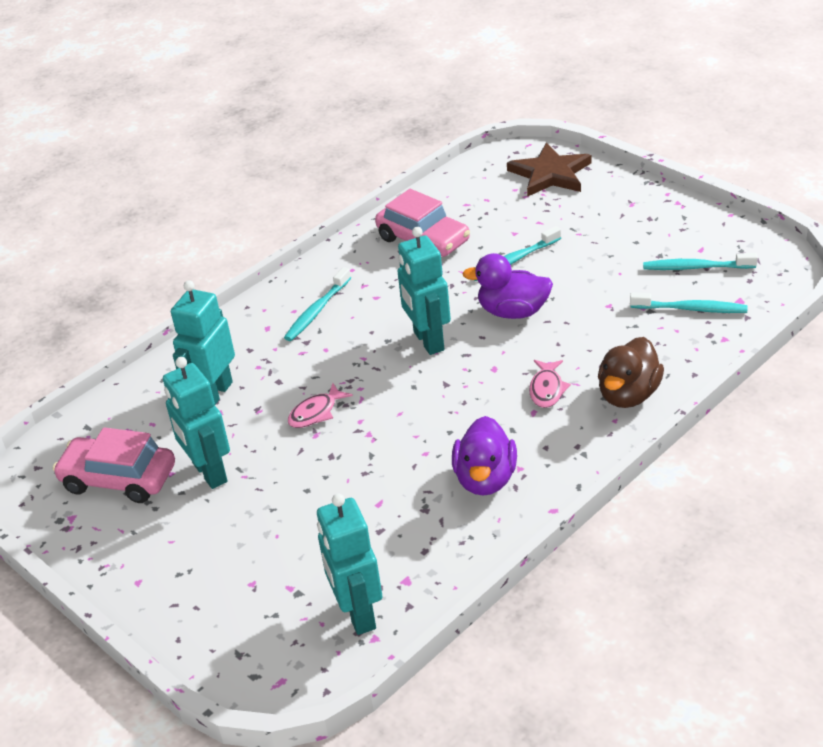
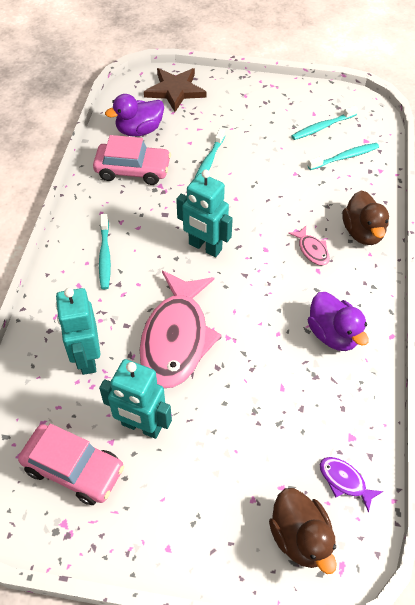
camera: 40 degrees left, 15 degrees up
pink car [53,427,175,503] -> pink car turned 135 degrees counterclockwise [18,424,124,505]
pink fish [288,383,353,428] -> pink fish [140,271,222,388], size x2.39
turquoise robot [317,494,382,635] -> purple fish [320,457,383,513]
purple duck [462,253,553,319] -> purple duck moved to [105,94,164,137]
none -> brown duck [269,488,337,574]

